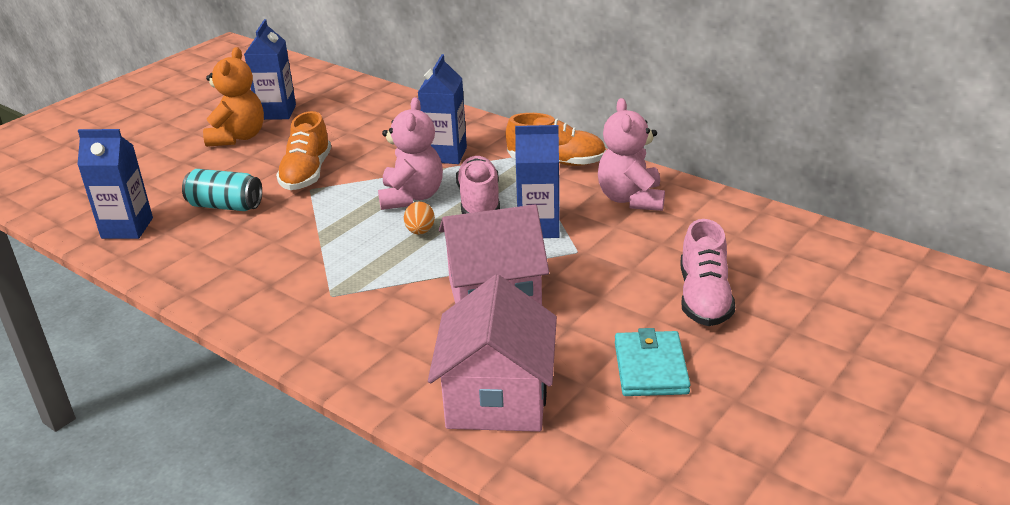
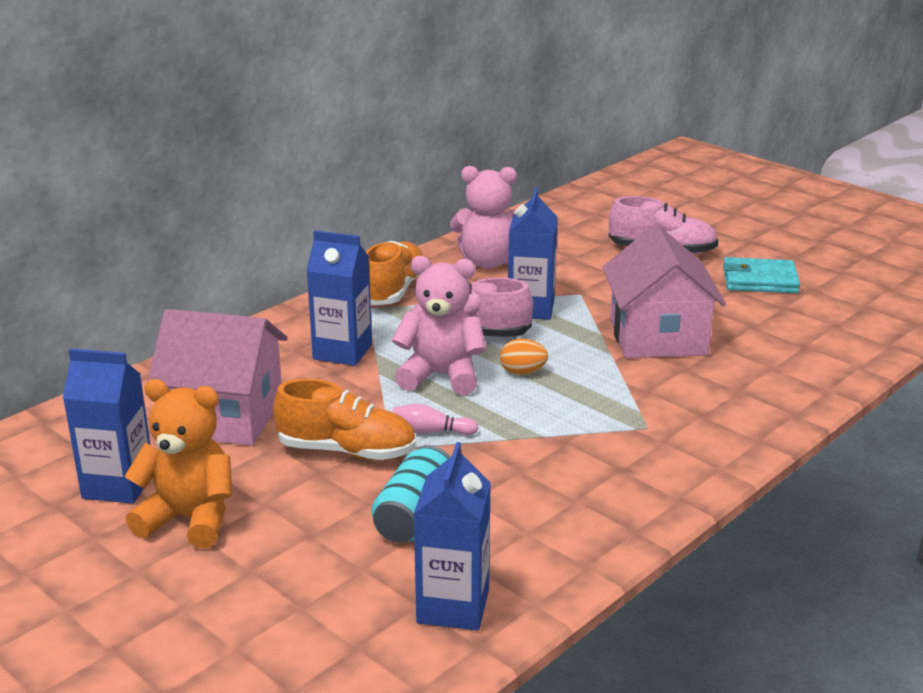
camera: 85 degrees left, 5 degrees down
pink house [428,275,557,432] -> pink house moved to [147,309,288,446]
none -> pink bowling pin [393,404,478,435]

